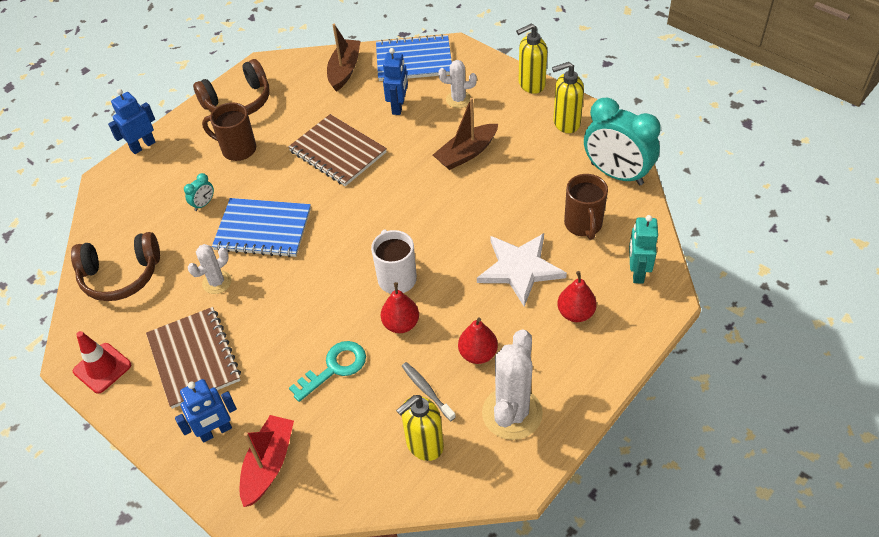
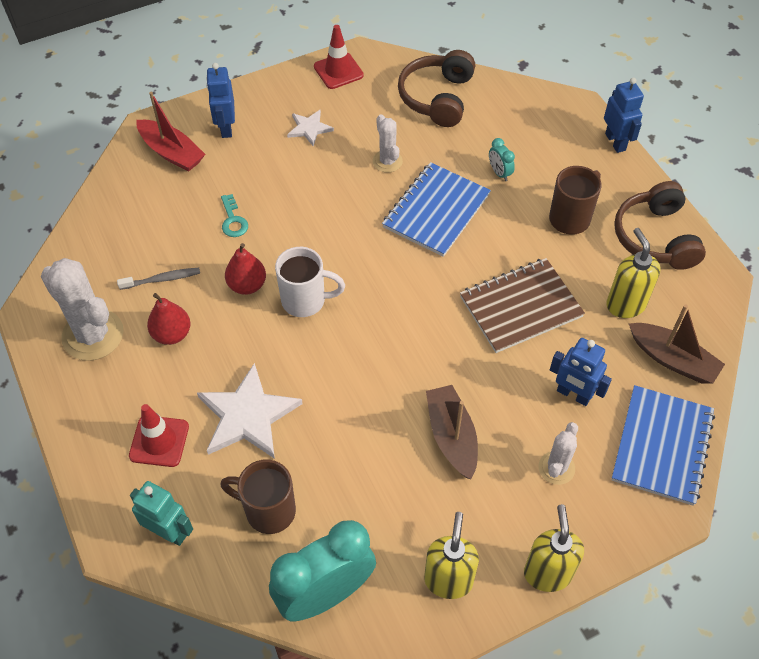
camera: 110 degrees right, 5 degrees up
brown notebook [146,307,241,409] -> white star [287,110,334,146]
turquoise key [289,341,366,402] -> turquoise key [221,194,248,237], size x0.66
yellow soap dispenser [396,395,444,461] -> yellow soap dispenser moved to [606,228,660,318]
red pear [557,271,597,322] -> red traffic cone [129,404,189,467]

